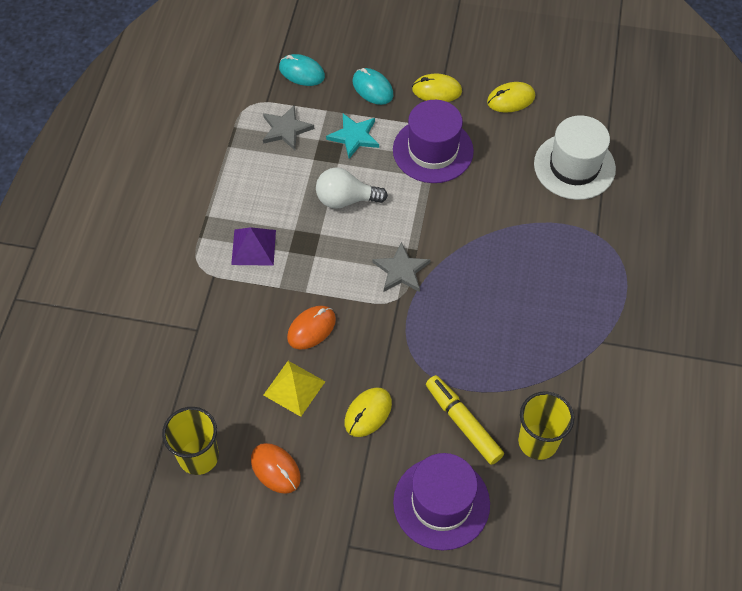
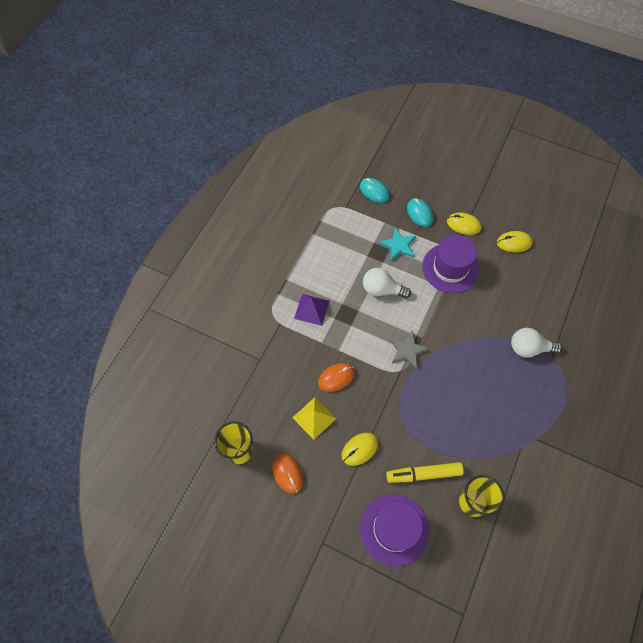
camera: 15 degrees right, 5 degrees up
grey star [263,105,314,150] -> none
yellow marker [426,375,504,465] -> yellow marker turned 75 degrees counterclockwise [386,462,464,483]
white hat [534,115,616,200] -> none
none -> white light bulb [511,328,562,358]

